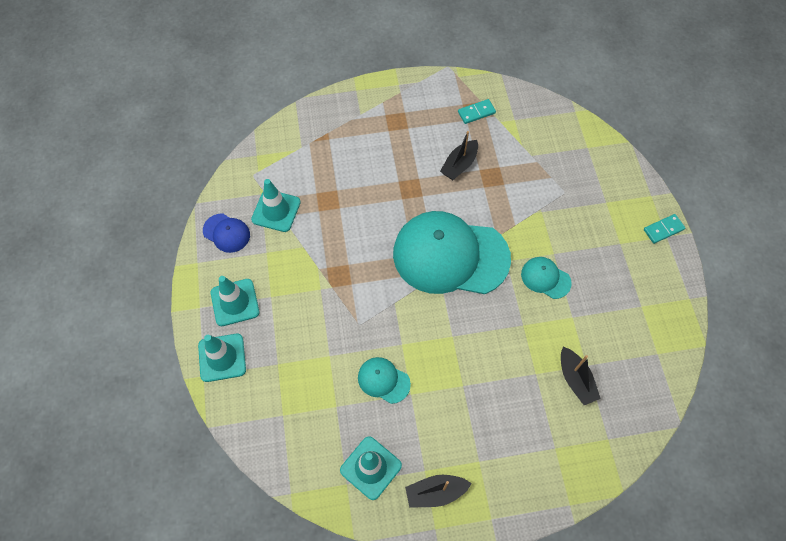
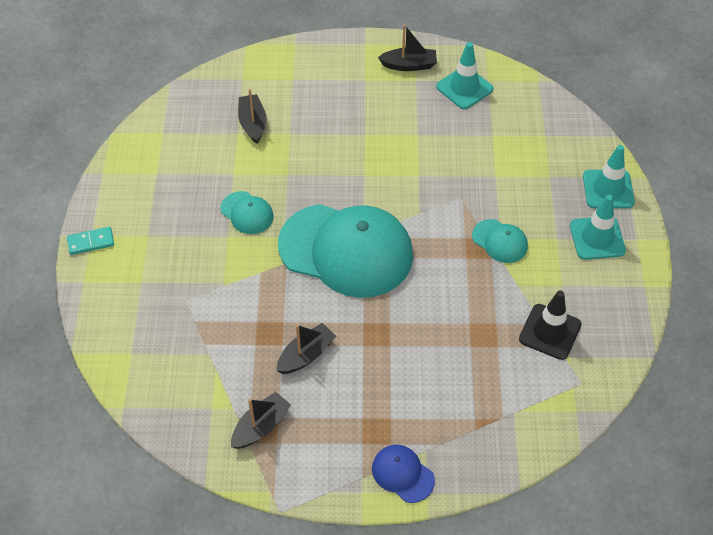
camera: 170 degrees left, 10 degrees down
blue cap [203,213,250,253] -> blue cap moved to [372,445,435,503]
turquoise traffic cone [251,179,301,232] -> black traffic cone [519,290,581,360]
turquoise cap [358,357,411,404] -> turquoise cap moved to [472,219,528,263]
turquoise domino [458,99,496,124] -> black boat [231,392,291,449]

